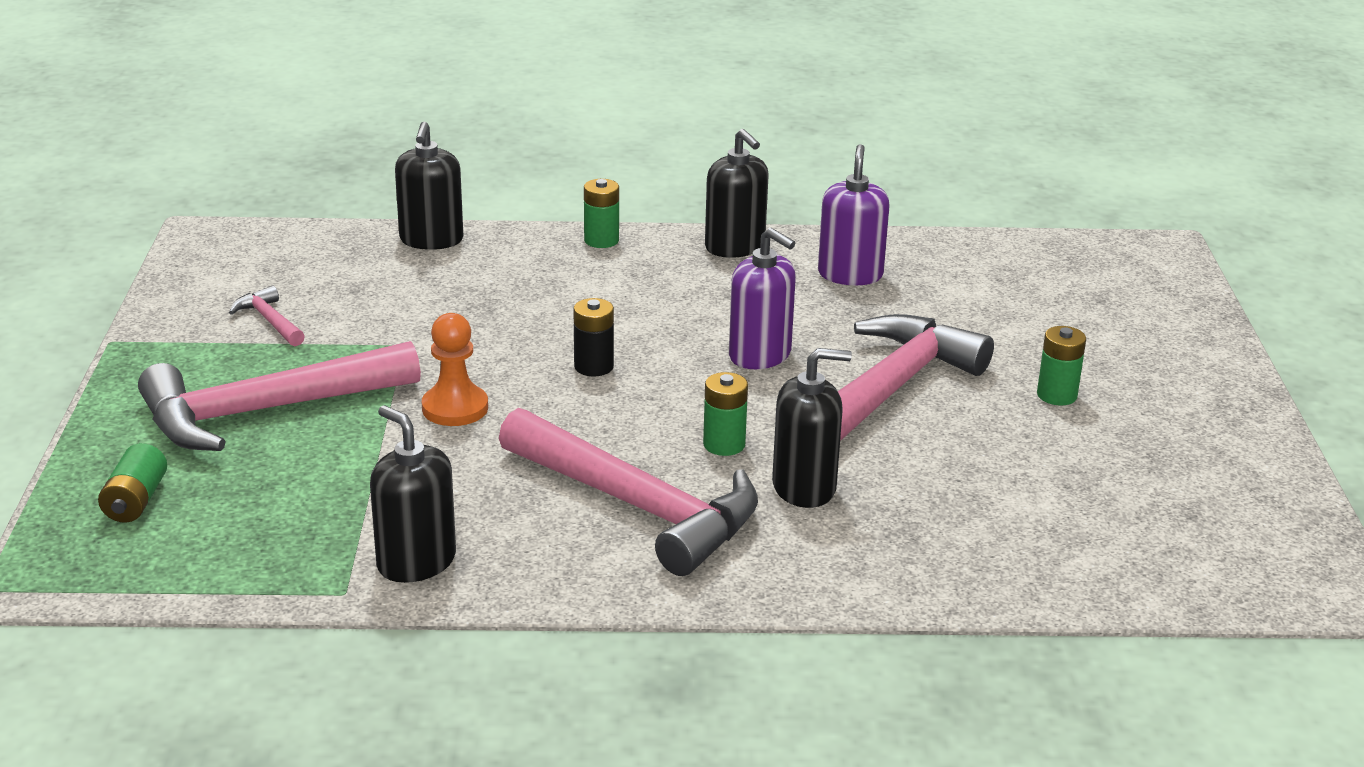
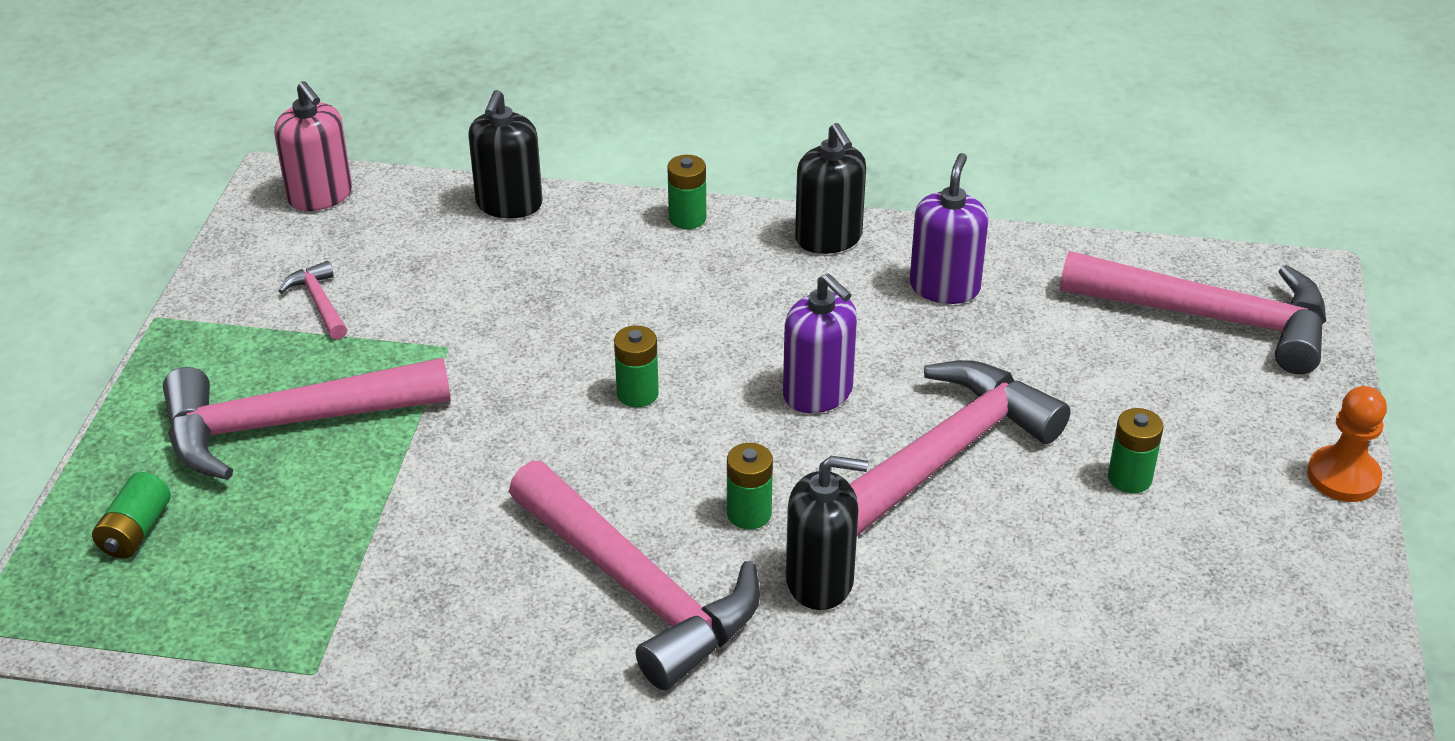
camera: 10 degrees right, 10 degrees up
black soap dispenser [370,405,456,583] -> none
orange pawn [422,313,488,426] -> orange pawn moved to [1307,386,1387,502]
black battery [574,298,614,376] -> green battery [614,325,659,407]
none -> pink soap dispenser [274,81,352,211]
none -> pink hammer [1060,251,1326,374]

